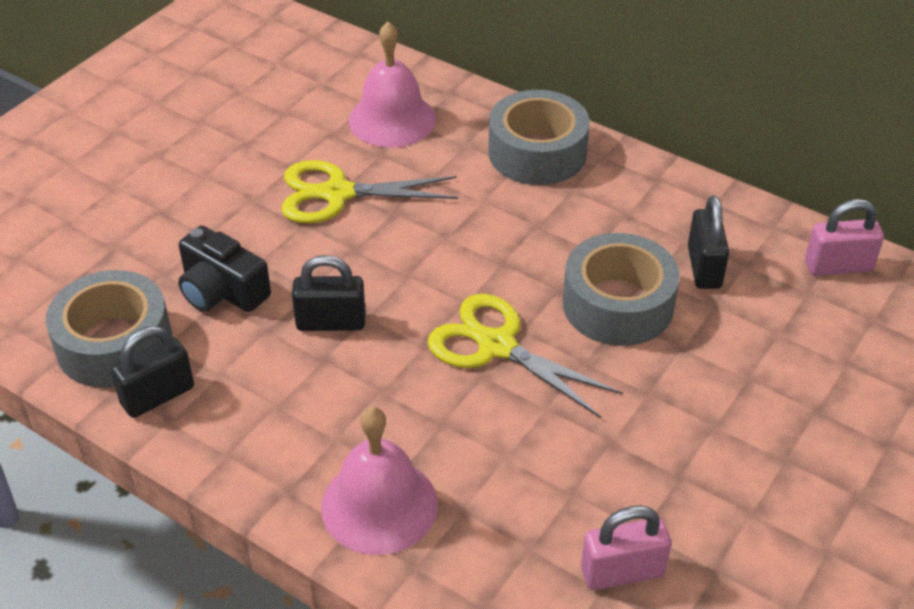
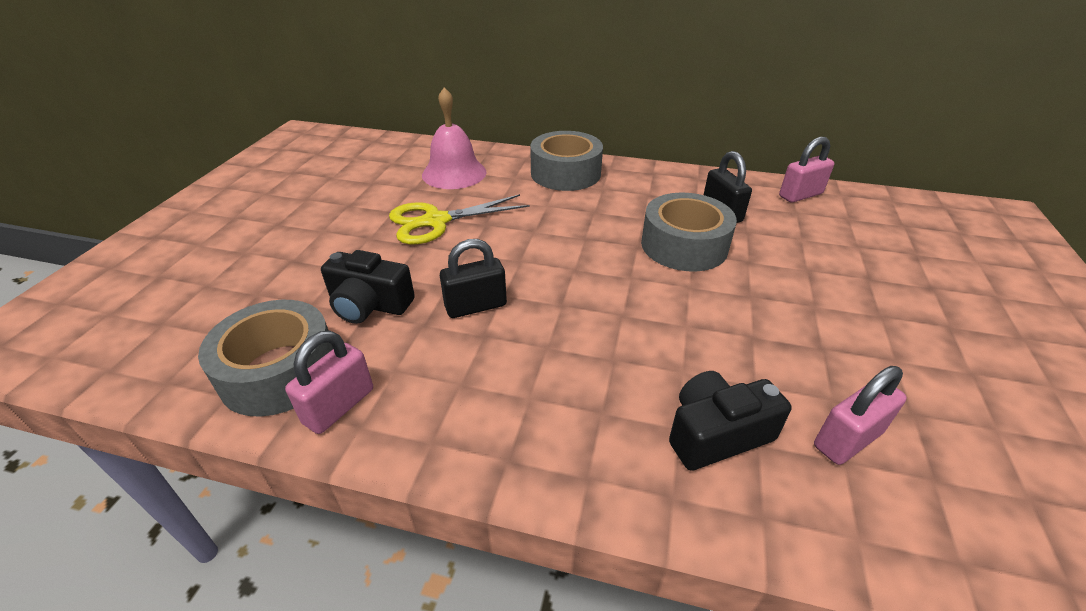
camera: 20 degrees left, 5 degrees down
black padlock [111,326,194,418] -> pink padlock [285,331,373,434]
pink bell [321,407,438,555] -> none
yellow scissors [427,294,623,418] -> none
none -> black camera [669,371,792,471]

